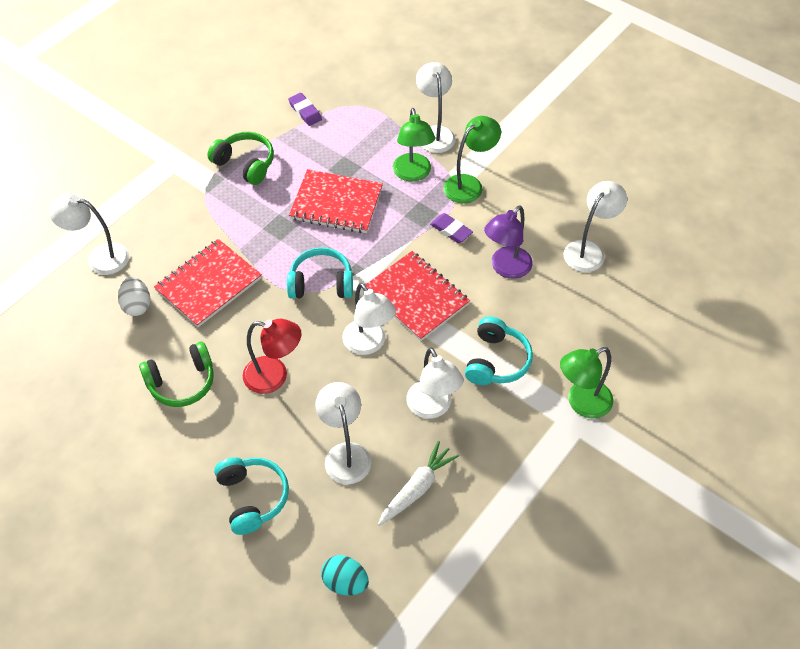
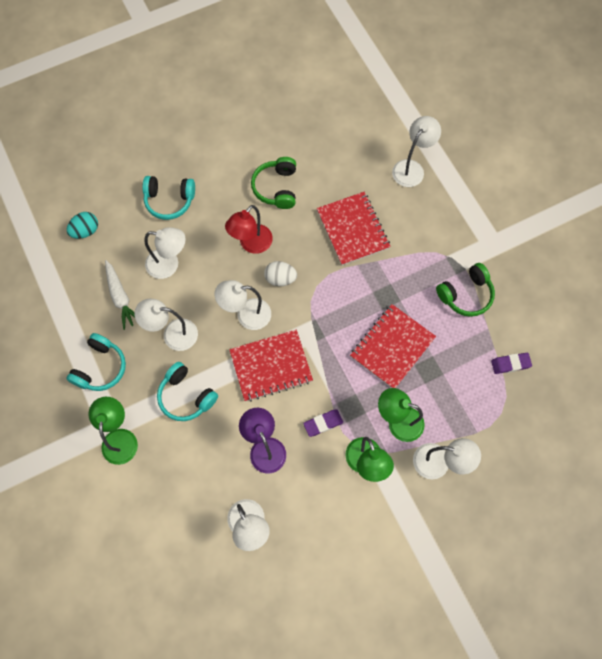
camera: 115 degrees right, 15 degrees up
white egg [118,277,150,316] -> white egg moved to [264,261,297,286]
turquoise headphones [287,247,353,299] -> turquoise headphones moved to [66,333,126,391]

